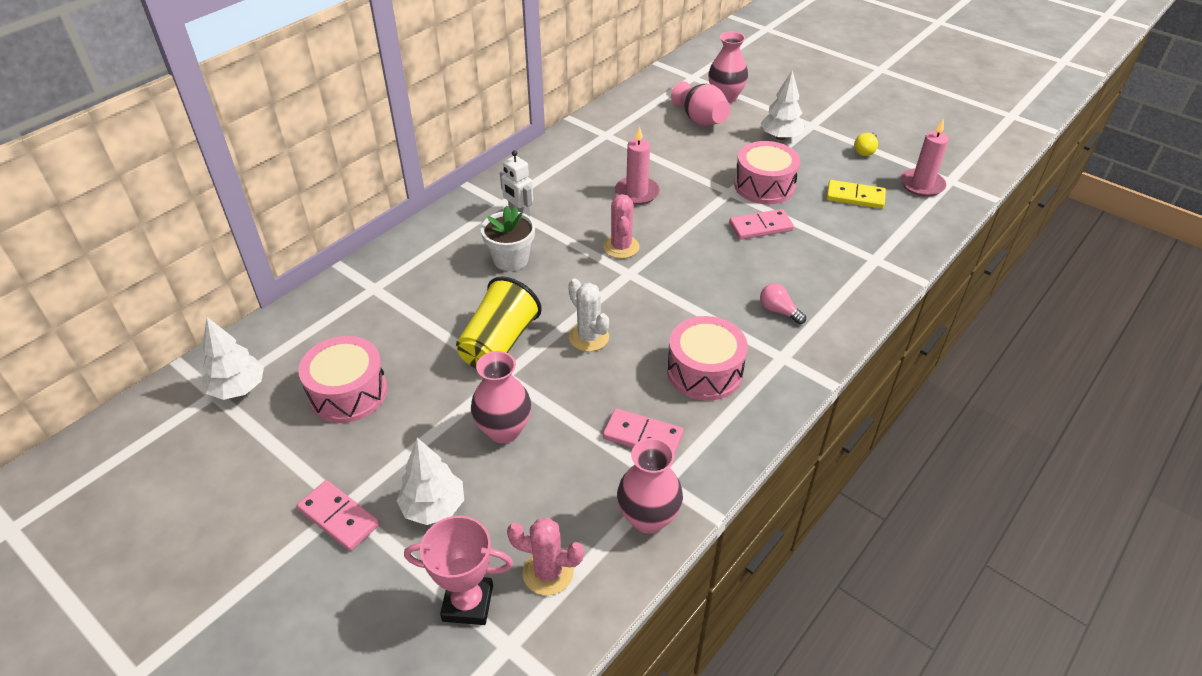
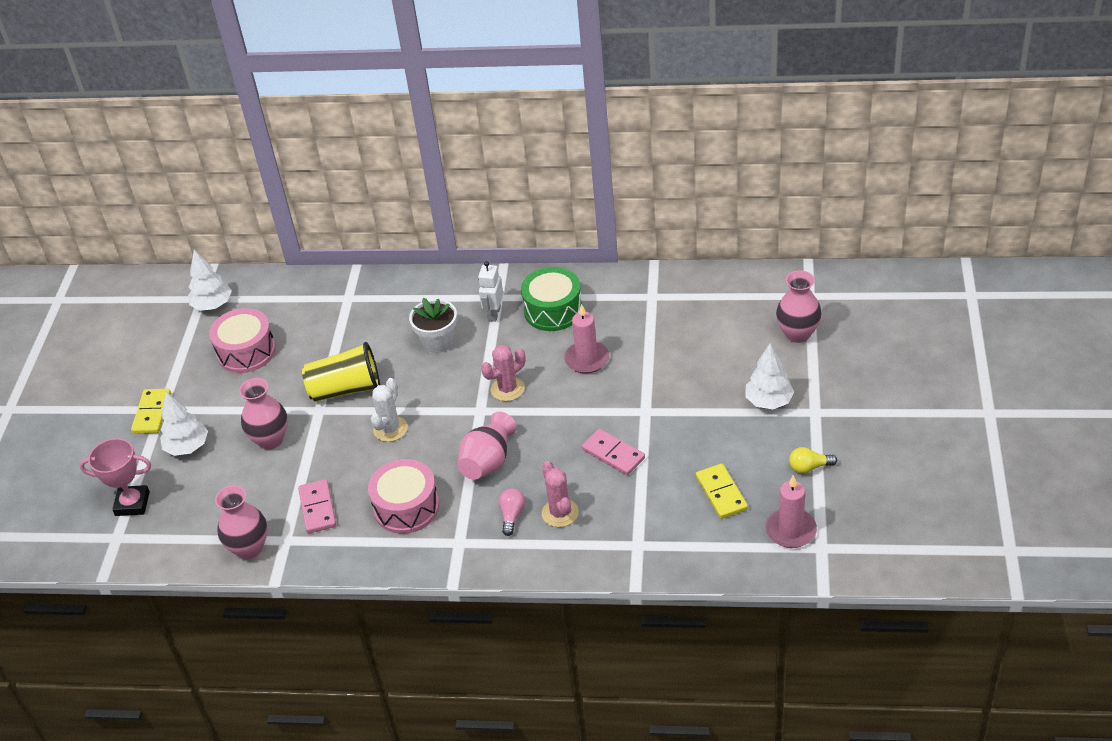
camera: 60 degrees right, 0 degrees up
pink domino [297,480,380,551] -> yellow domino [131,389,171,434]
pink trophy [404,516,513,625] -> pink trophy turned 60 degrees counterclockwise [80,438,151,516]
pink cactus [507,518,584,596] -> pink cactus moved to [542,461,579,527]
pink vase [671,81,730,126] -> pink vase moved to [458,412,517,480]
pink drum [734,141,800,204] -> none
none -> green drum [521,267,582,331]

